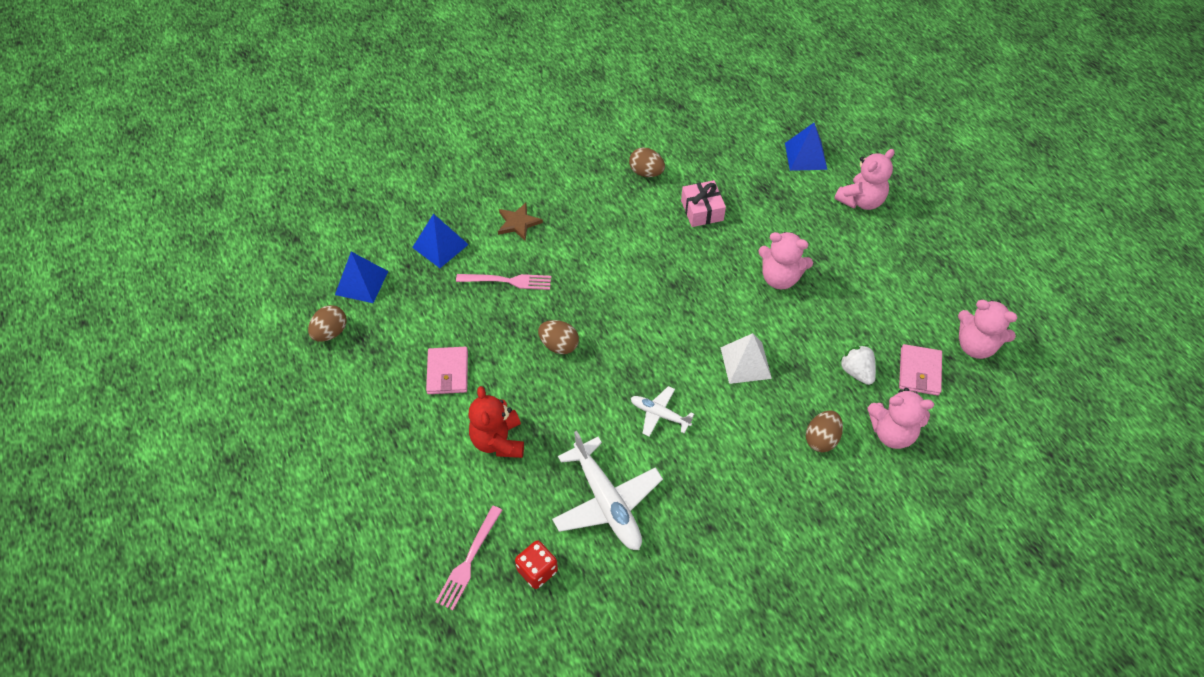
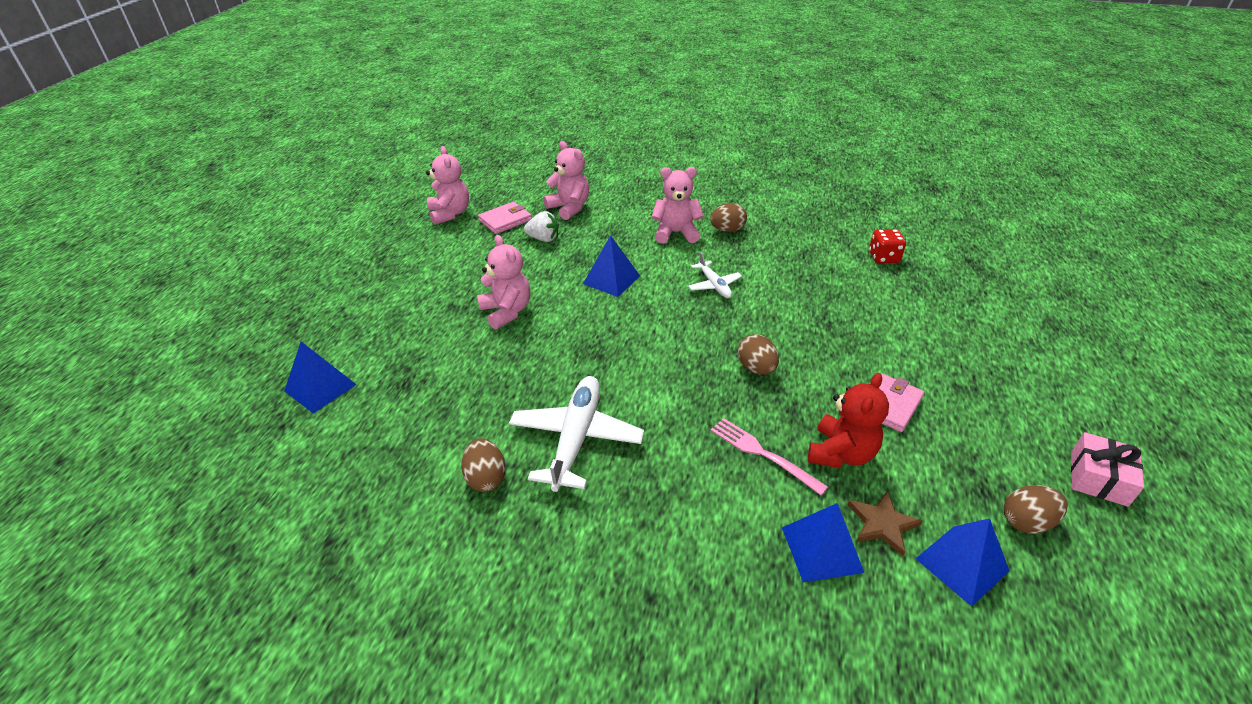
camera: 140 degrees left, 15 degrees down
pink fork [435,506,502,610] -> none
red teddy bear [469,386,524,458] -> red teddy bear moved to [808,373,889,468]
brown star [498,203,543,241] -> brown star moved to [847,491,923,556]
white plane [552,431,663,550] -> white plane moved to [509,376,644,492]
pink gift [681,180,726,227] -> pink gift moved to [1071,432,1144,507]
white pyramid [720,333,772,384] -> blue pyramid [583,235,640,297]
brown egg [806,410,843,452] -> brown egg moved to [710,203,747,232]
pink teddy bear [834,149,895,210] -> pink teddy bear moved to [651,167,704,244]
white strawberry [839,345,876,385] -> white strawberry turned 90 degrees counterclockwise [524,211,559,242]

